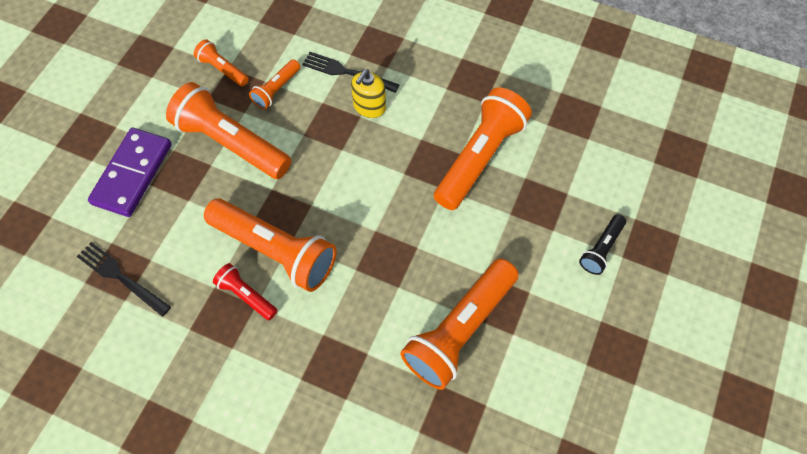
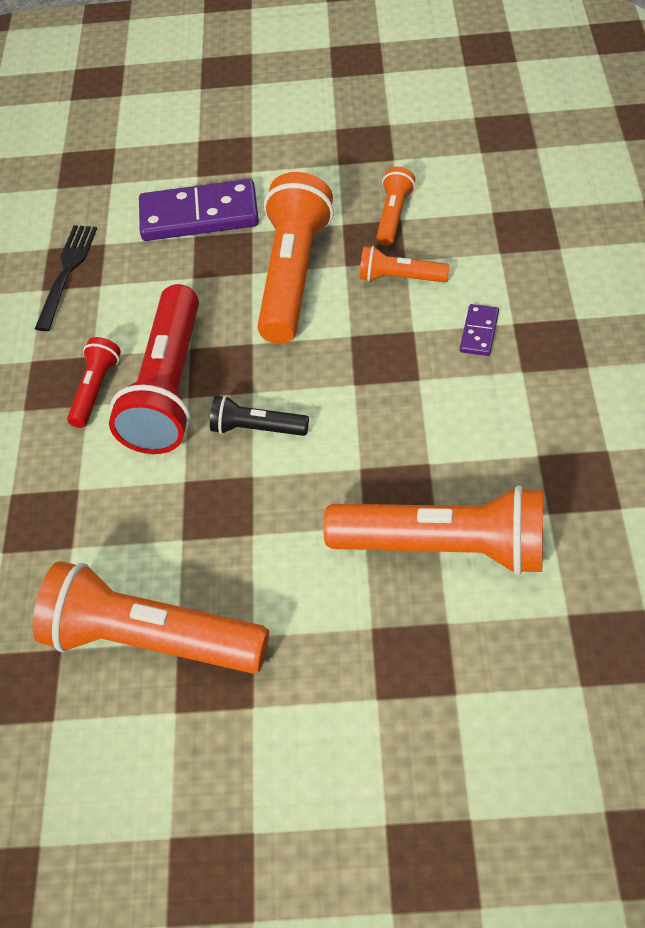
camera: 70 degrees right, 10 degrees down
orange flashlight [204,199,337,292] -> red flashlight [109,284,199,454]
black fork [302,52,399,93] -> purple domino [460,304,499,356]
yellow soap dispenser [351,69,386,118] -> none
black flashlight [579,215,626,275] -> black flashlight moved to [210,395,309,436]

